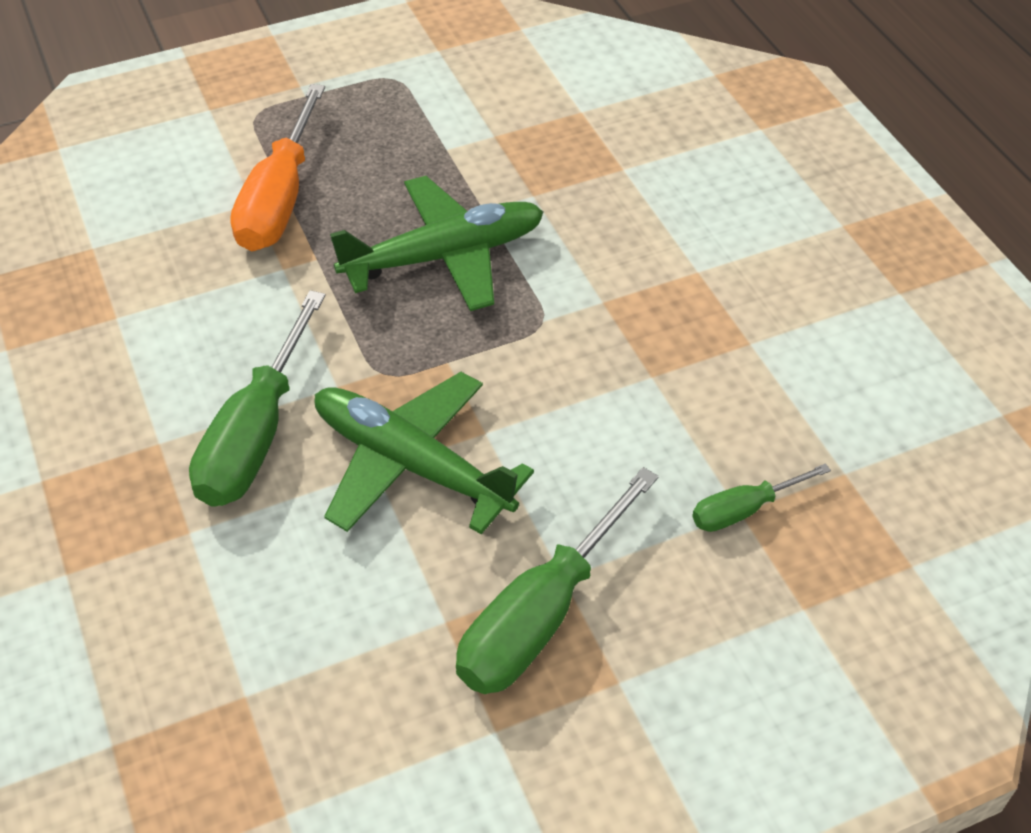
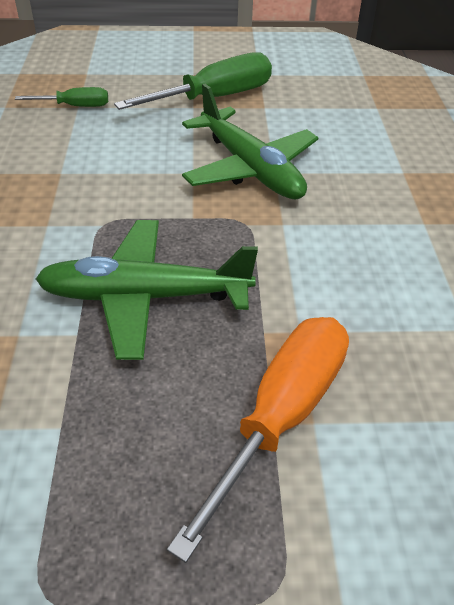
camera: 160 degrees left, 5 degrees down
green screwdriver [189,290,326,506] -> none

